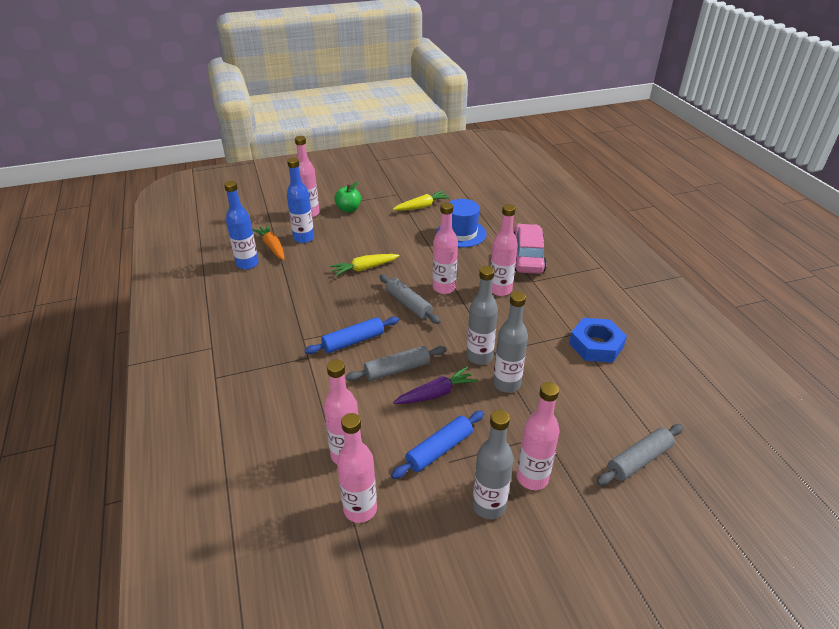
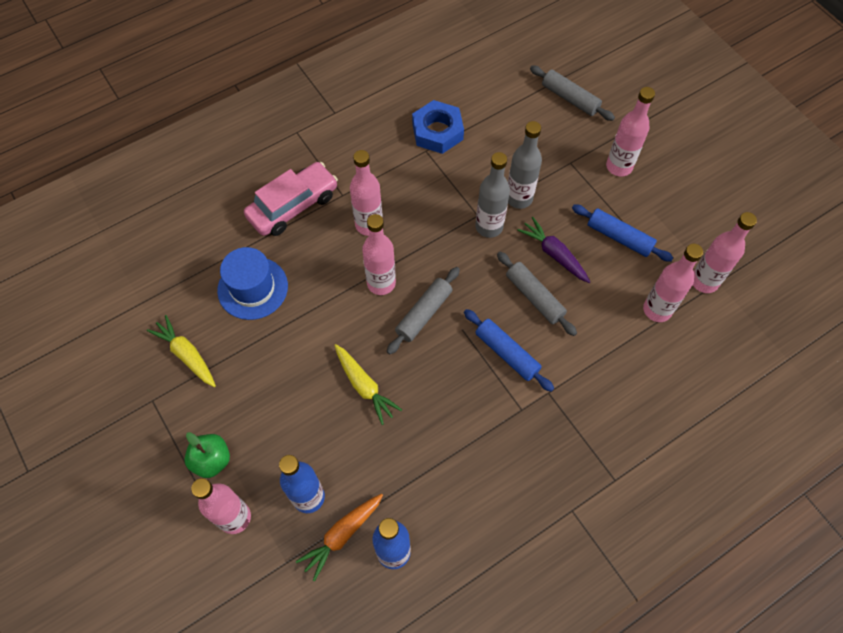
camera: 105 degrees left, 25 degrees up
grey bottle [473,410,513,519] -> none
pink car [513,224,547,274] -> pink car turned 150 degrees clockwise [244,162,338,236]

